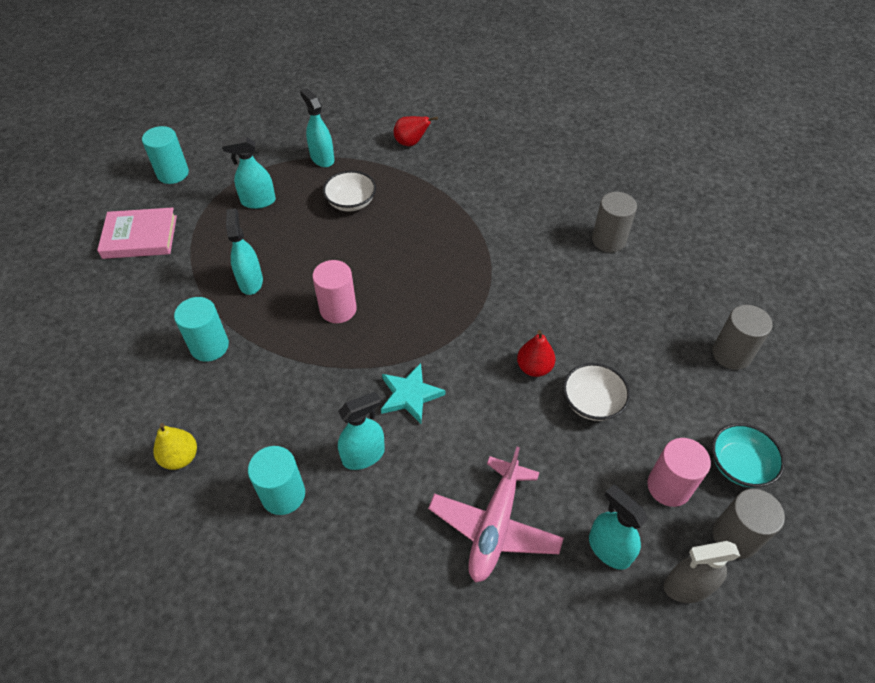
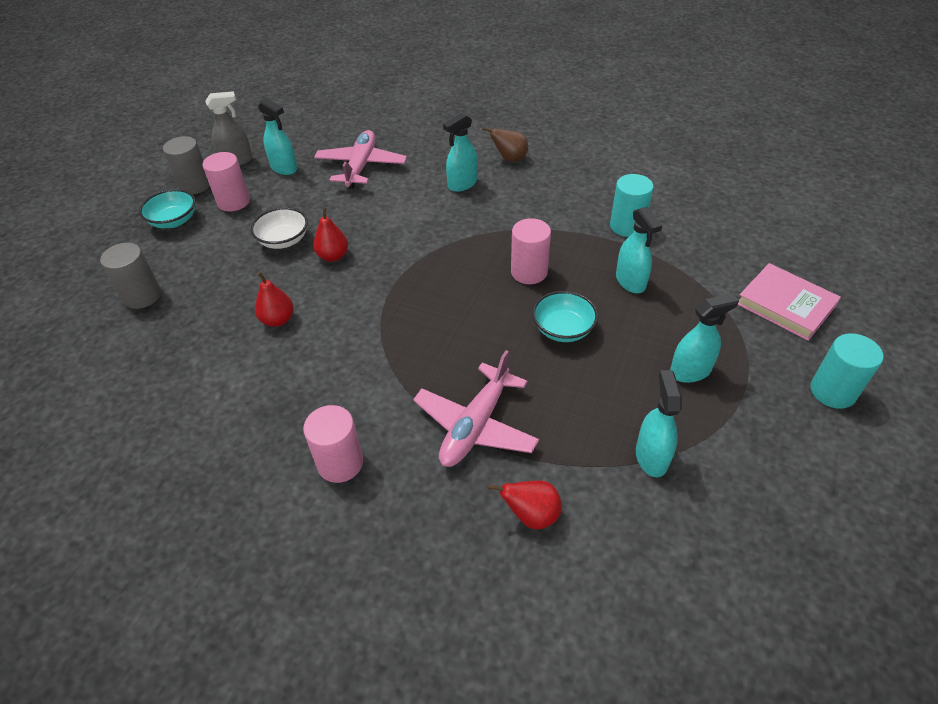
camera: 170 degrees right, 5 degrees down
pink book [97,207,177,259] -> pink book turned 60 degrees clockwise [738,263,841,341]
yellow pear [153,423,197,470] -> none
turquoise cylinder [248,446,305,515] -> brown pear [482,127,528,162]
turquoise spray bottle [300,88,334,167] -> turquoise spray bottle turned 135 degrees counterclockwise [636,370,682,477]
white bowl [323,171,376,212] -> none
turquoise star [381,363,445,424] -> none
grey cylinder [592,192,637,252] -> none
none -> red pear [255,272,294,327]
none -> pink cylinder [303,405,363,483]
none -> pink plane [413,350,539,467]
none -> turquoise bowl [532,291,598,342]

